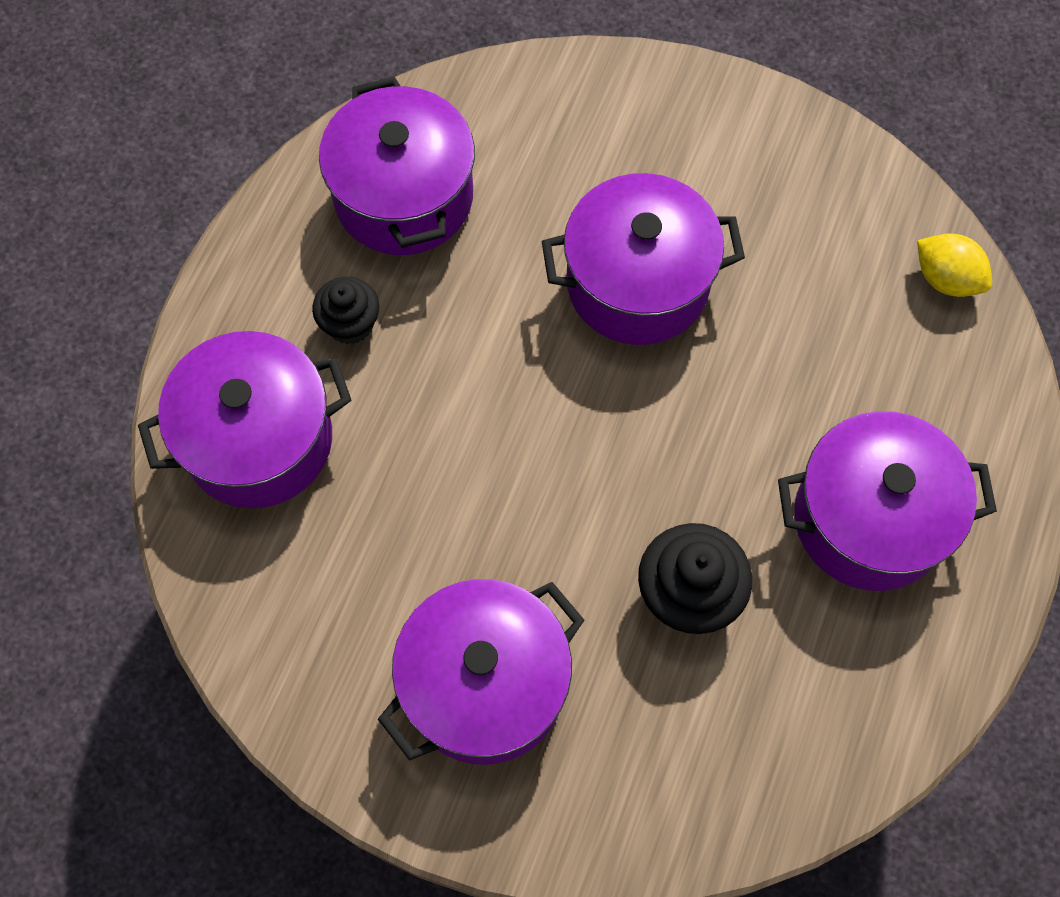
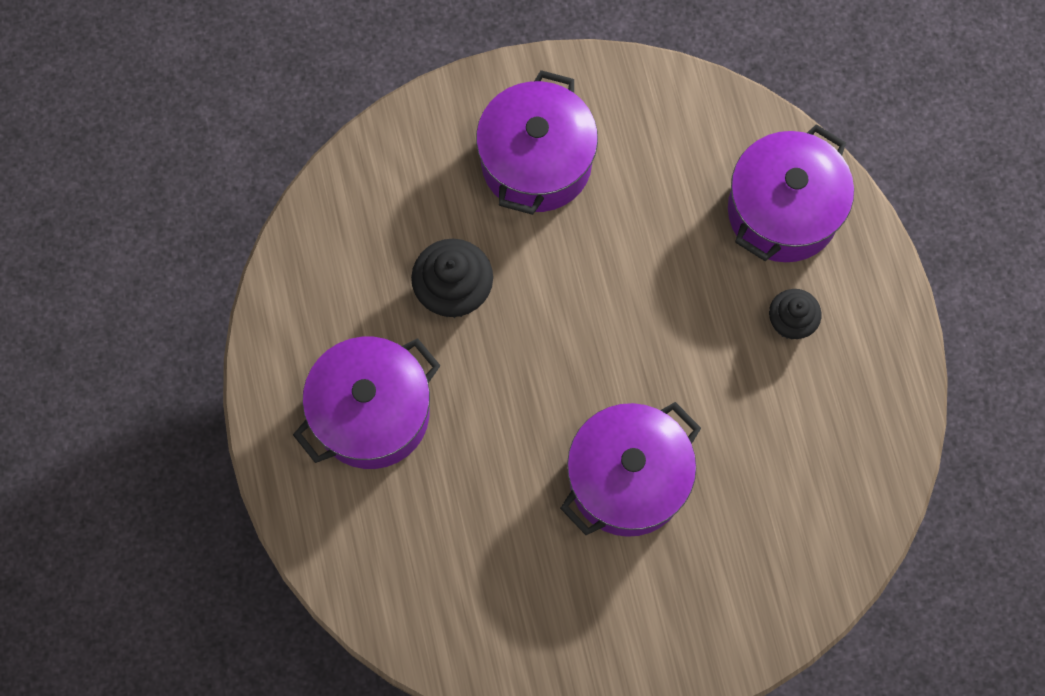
camera: 145 degrees right, 5 degrees up
purple pot [319,76,475,255] -> none
yellow lemon [917,233,992,297] -> none

